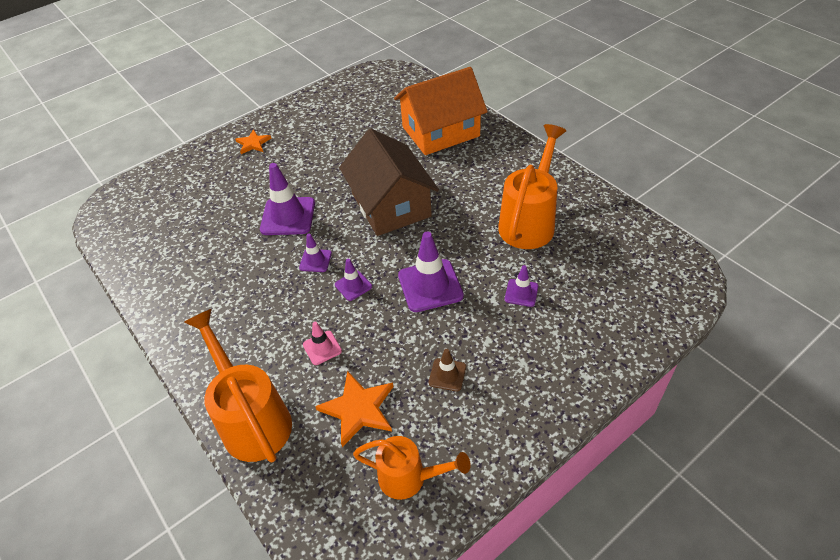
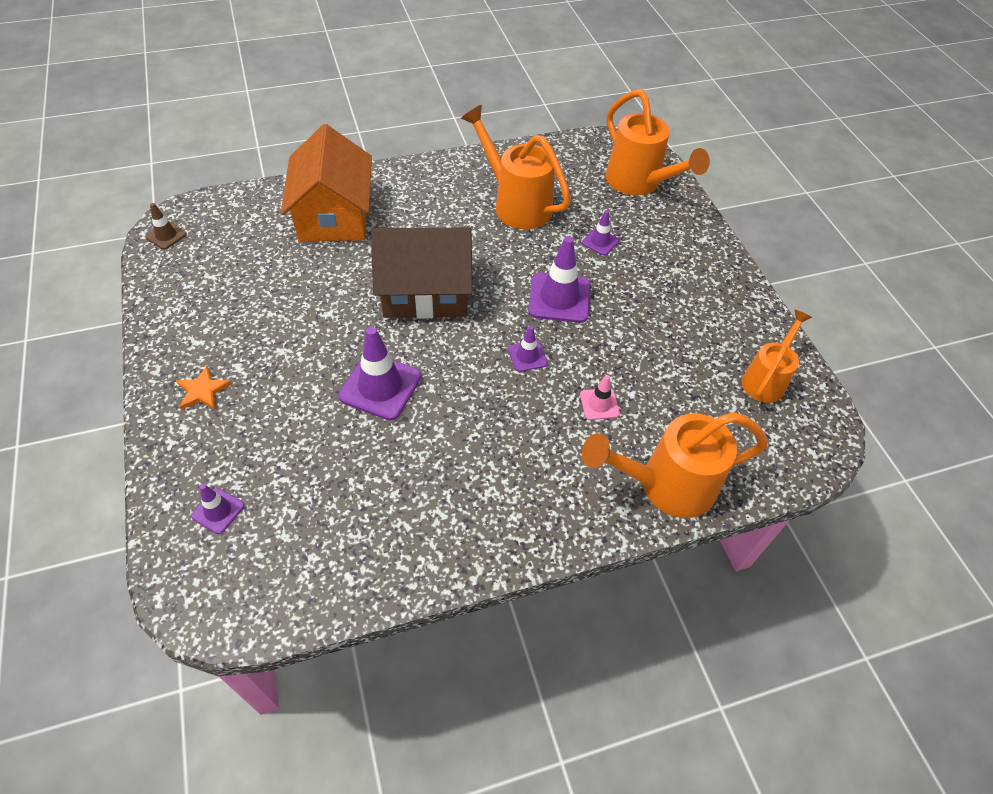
camera: 75 degrees left, 5 degrees up
purple traffic cone [299,233,332,272] -> purple traffic cone moved to [191,484,244,534]
orange star [315,371,394,447] -> none
brown traffic cone [429,349,466,392] -> brown traffic cone moved to [145,203,187,250]
none -> orange watering can [606,89,710,195]

